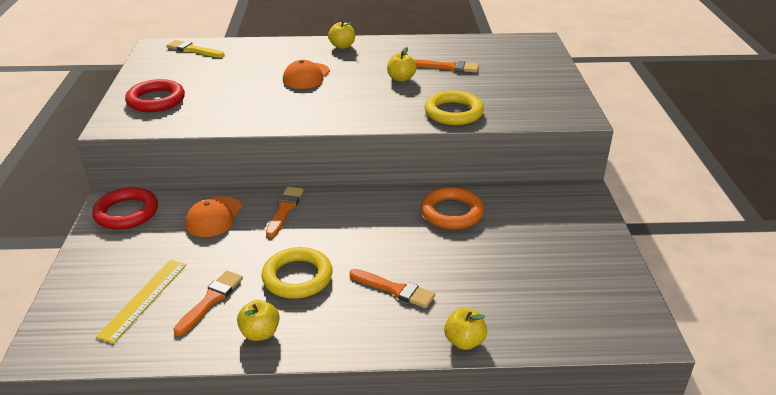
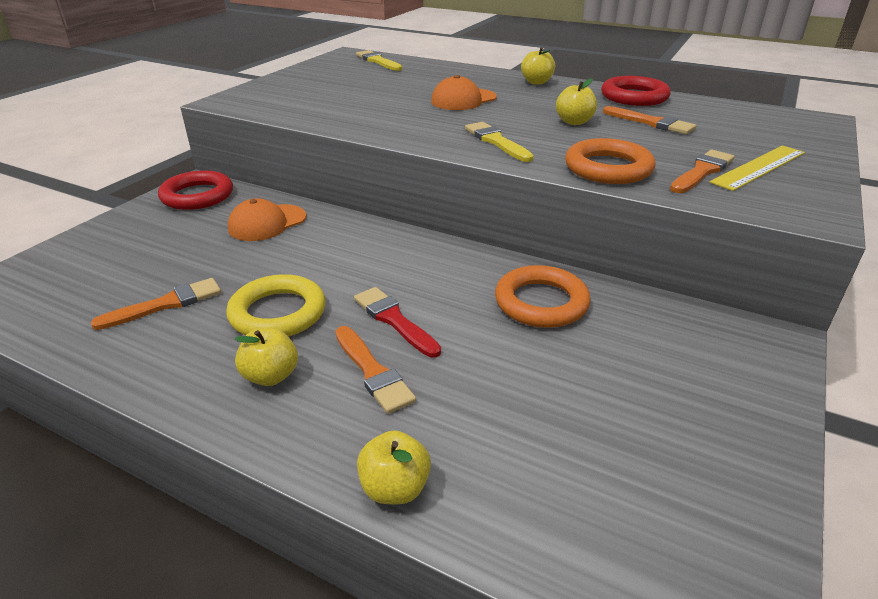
camera: 30 degrees right, 0 degrees up
yellow ruler [96,260,186,343] -> yellow ruler moved to [710,146,805,191]
red ring [125,79,185,112] -> red ring moved to [601,76,671,106]
yellow apple [237,300,280,341] -> yellow apple moved to [235,327,298,386]
orange brush [266,187,304,238] -> orange brush moved to [670,150,735,193]
yellow ring [425,91,484,125] -> orange ring [565,138,656,184]
none -> red brush [354,287,441,357]
none -> yellow brush [465,122,534,162]

